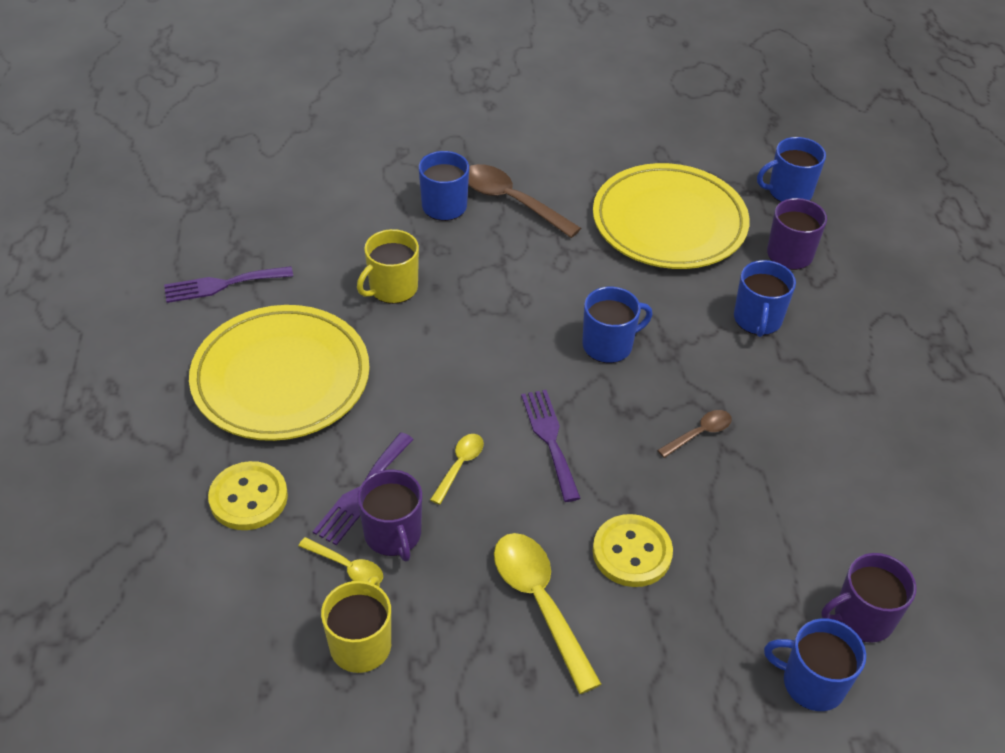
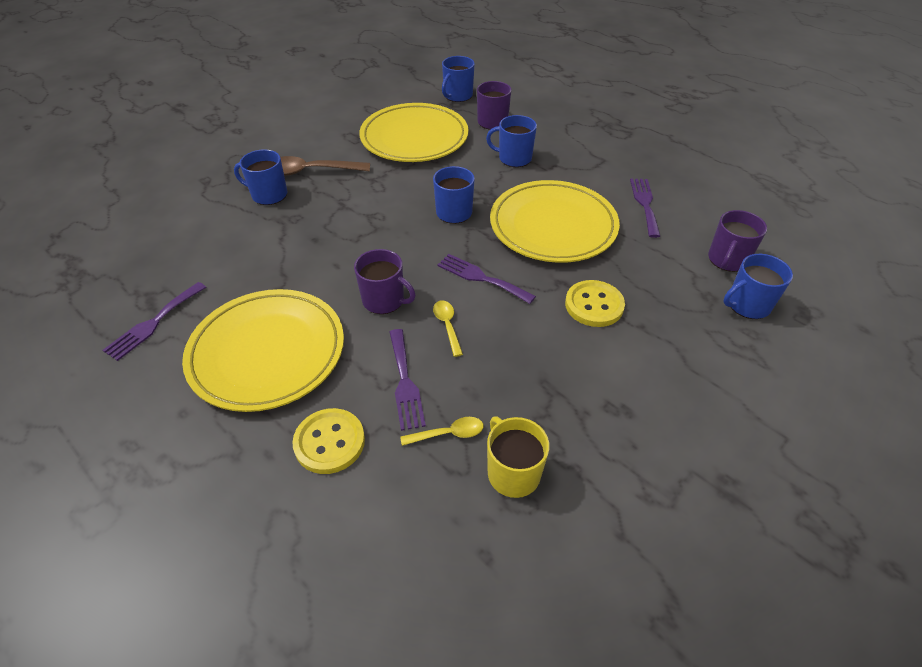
camera: 40 degrees left, 0 degrees up
yellow mug [357,229,419,304] -> none
purple mug [357,470,422,561] -> purple mug moved to [354,249,416,314]
yellow spoon [494,533,601,694] -> none
brown spoon [657,410,732,458] -> yellow plate [490,180,620,263]
blue mug [734,260,796,337] -> blue mug turned 135 degrees clockwise [486,115,537,167]
none -> purple fork [630,179,660,238]

